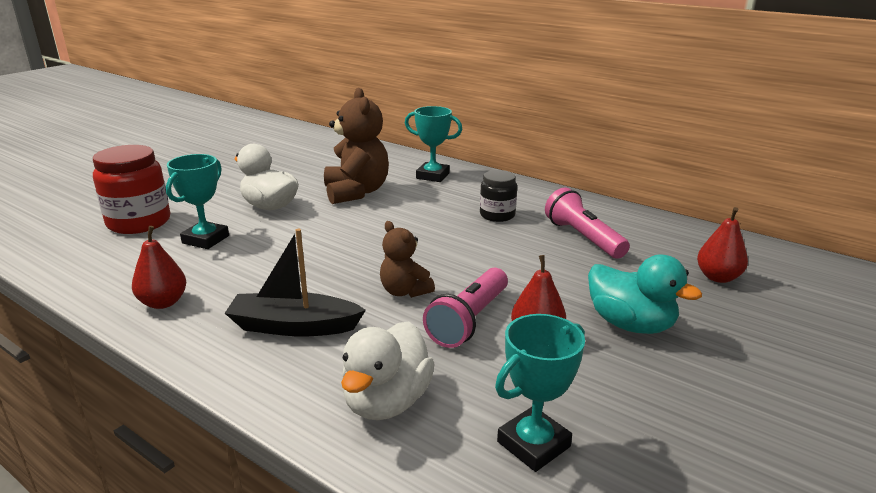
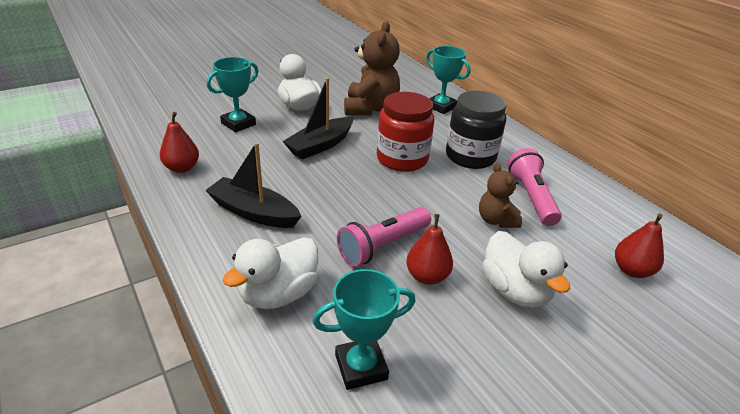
camera: 20 degrees right, 10 degrees up
red jar [93,145,170,234] -> red jar moved to [377,92,434,172]
brown teddy bear [380,221,435,298] -> brown teddy bear moved to [479,163,522,228]
black jar [480,170,517,222] -> black jar [446,91,506,169], size x1.65
turquoise duck [588,255,702,334] -> white duck [482,231,570,308]
none -> black boat [282,78,354,159]

